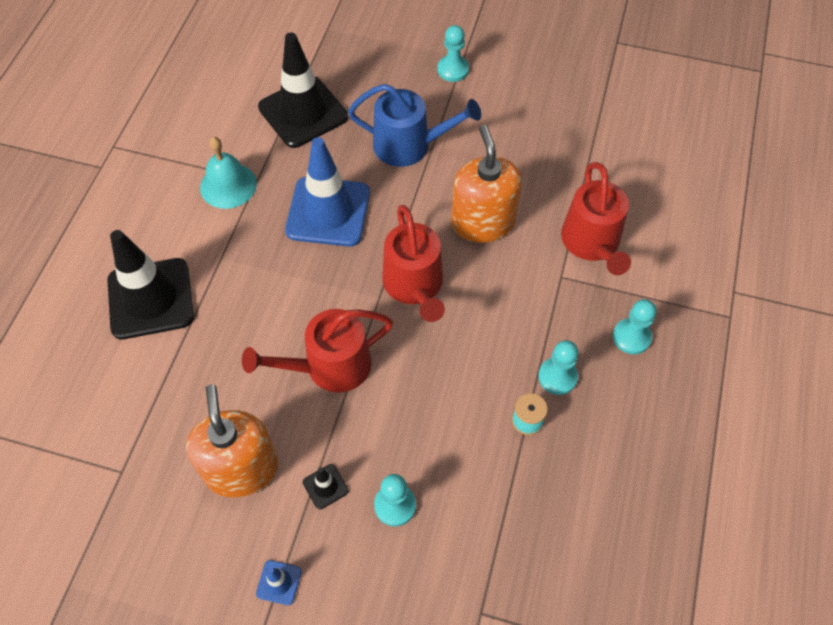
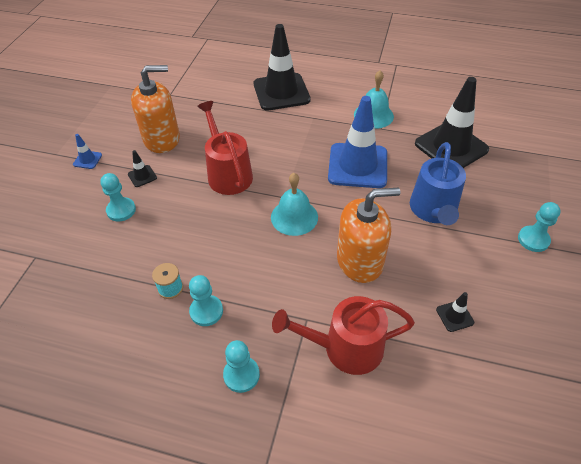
camera: 90 degrees right, 10 degrees down
red watering can [382,205,445,322] -> turquoise bell [271,173,318,236]
none -> black traffic cone [436,292,474,332]

